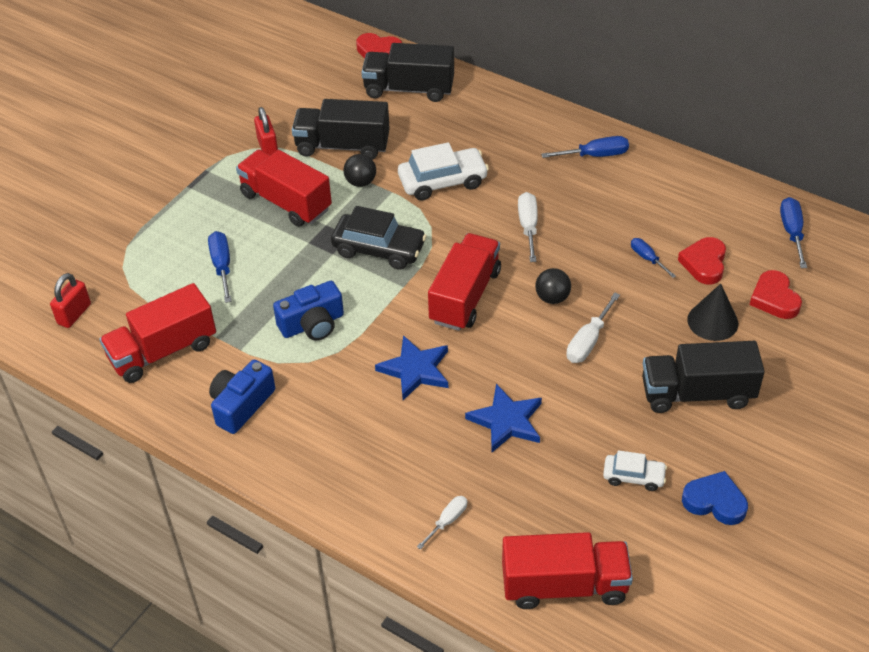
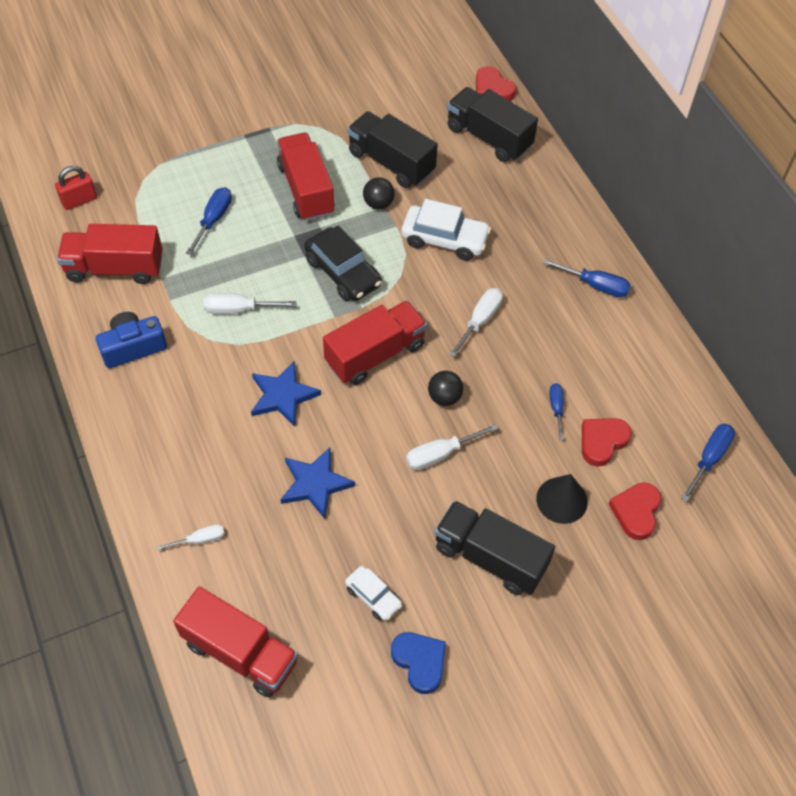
camera: 30 degrees right, 10 degrees up
red padlock [254,107,278,155] -> none
blue camera [273,281,344,341] -> white screwdriver [204,293,297,314]

